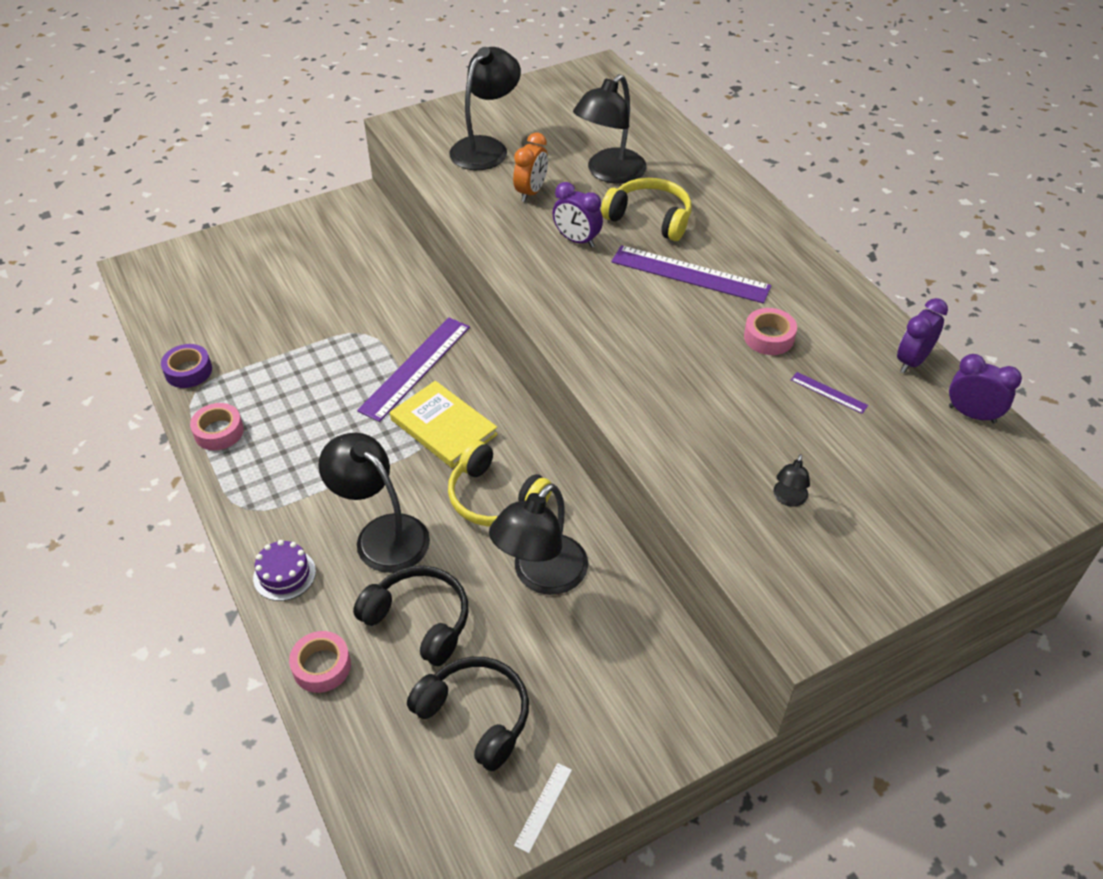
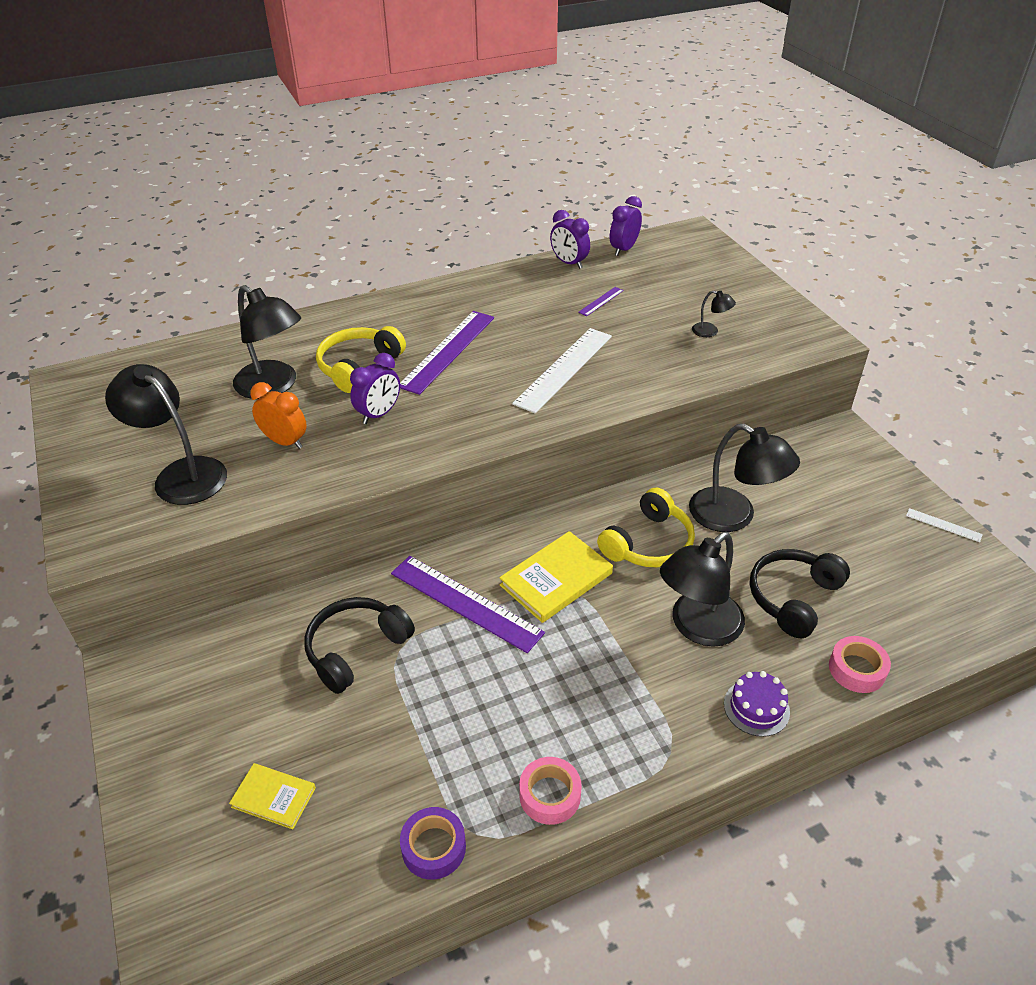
camera: 85 degrees left, 5 degrees down
black headphones [407,657,529,771] -> black headphones moved to [305,597,415,694]
pink tape [744,308,797,355] -> none
none -> yellow book [229,763,316,829]
none -> white ruler [512,328,612,413]

